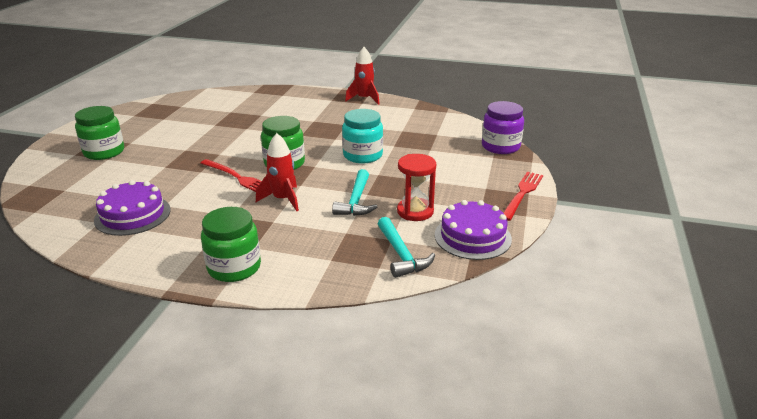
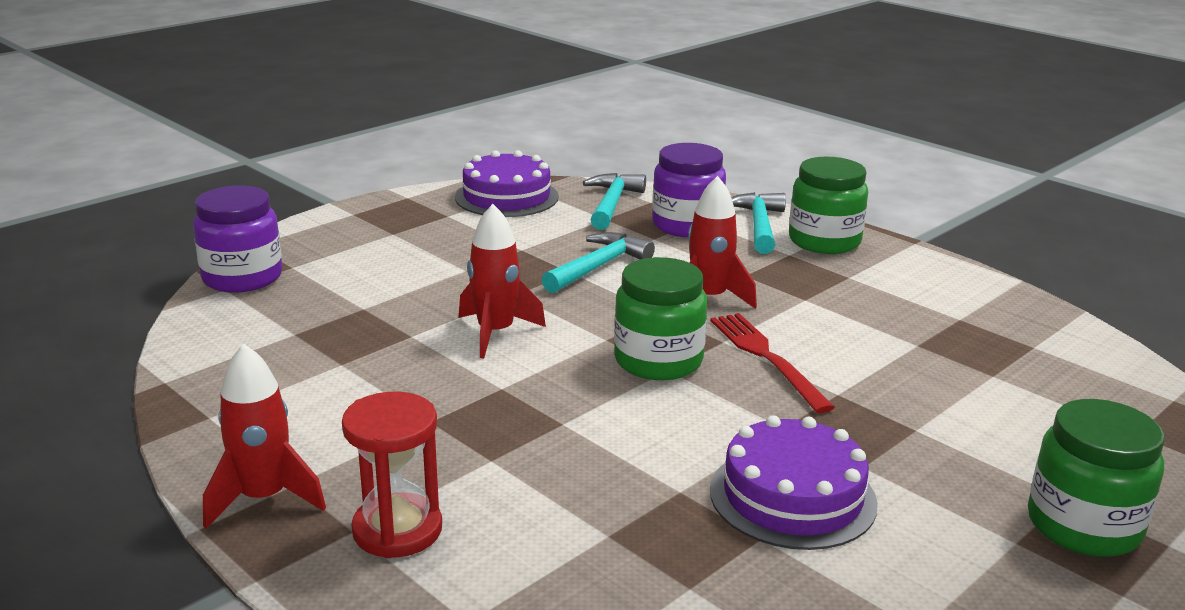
camera: 150 degrees left, 5 degrees down
purple cake [94,180,170,236] -> purple cake moved to [710,415,878,550]
turquoise jar [342,109,383,164] -> red rocket [459,204,546,358]
red hourglass [397,154,436,221] -> red hourglass moved to [342,392,442,558]
red fork [503,172,543,221] -> none
none -> purple jar [652,143,726,237]
none -> turquoise hammer [731,192,786,254]

